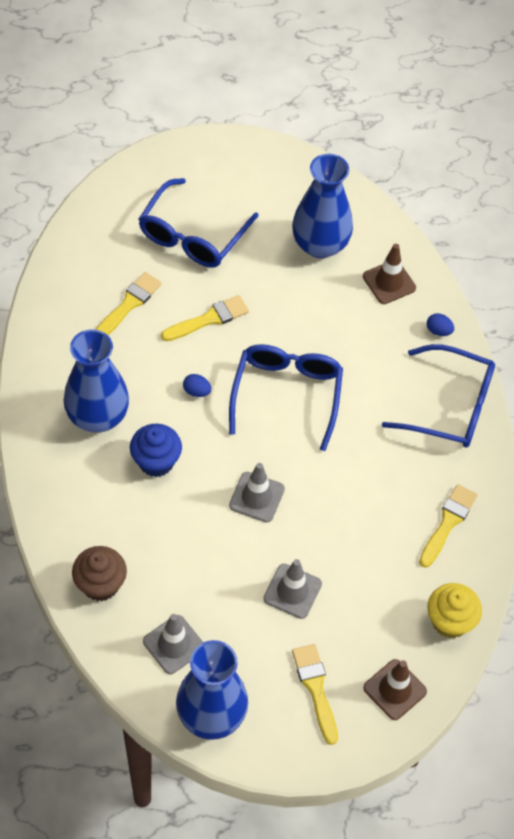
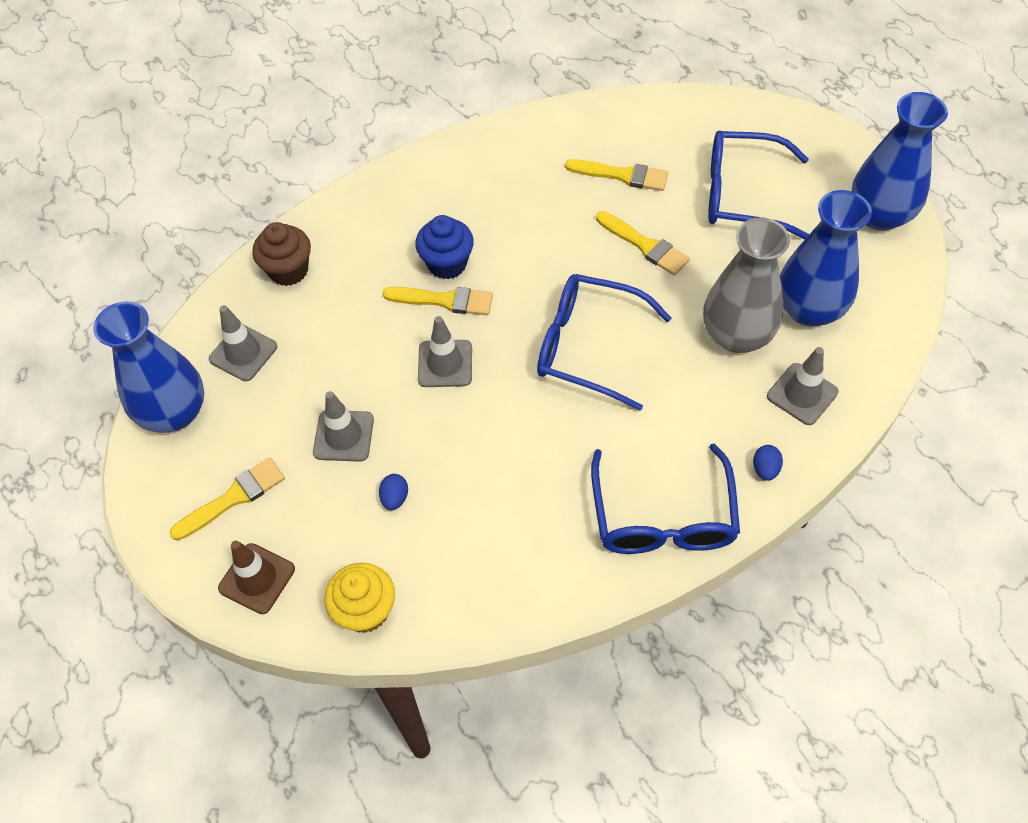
camera: 75 degrees right, 0 degrees up
blue vase [64,329,129,433] -> blue vase moved to [851,92,948,231]
blue egg [183,374,211,397] -> blue egg moved to [379,474,408,510]
blue glasses [229,344,343,451] -> blue glasses turned 150 degrees counterclockwise [537,274,671,411]
brown traffic cone [363,244,416,304] -> grey traffic cone [767,347,838,425]
yellow brush [419,484,477,568] -> yellow brush moved to [383,287,493,315]
none -> grey vase [703,218,790,353]

